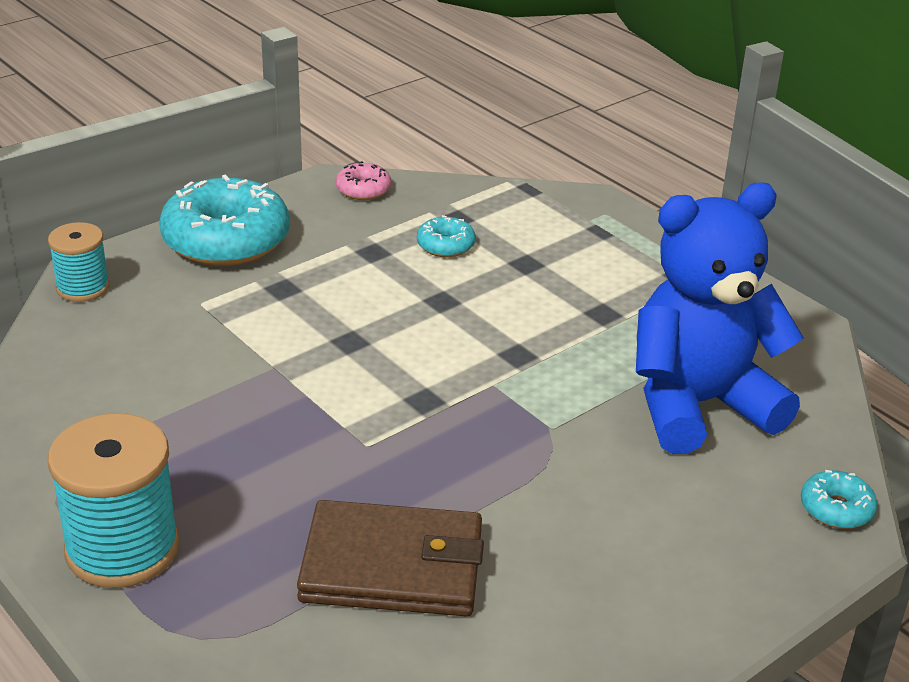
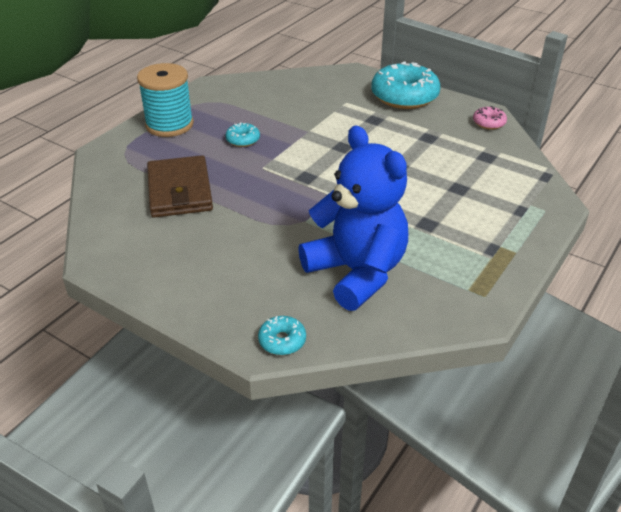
camera: 75 degrees right, 5 degrees up
turquoise spool [48,222,110,302] -> none
turquoise donut [417,215,476,257] -> turquoise donut moved to [226,122,260,147]

